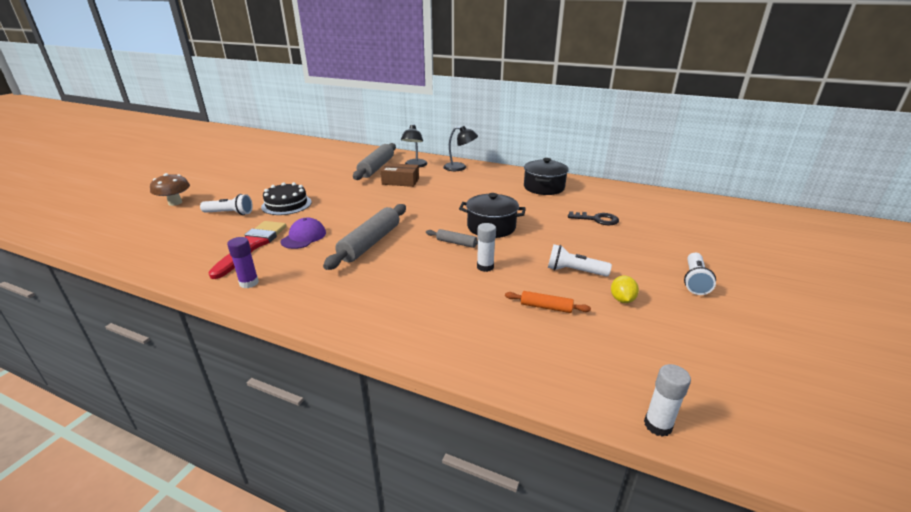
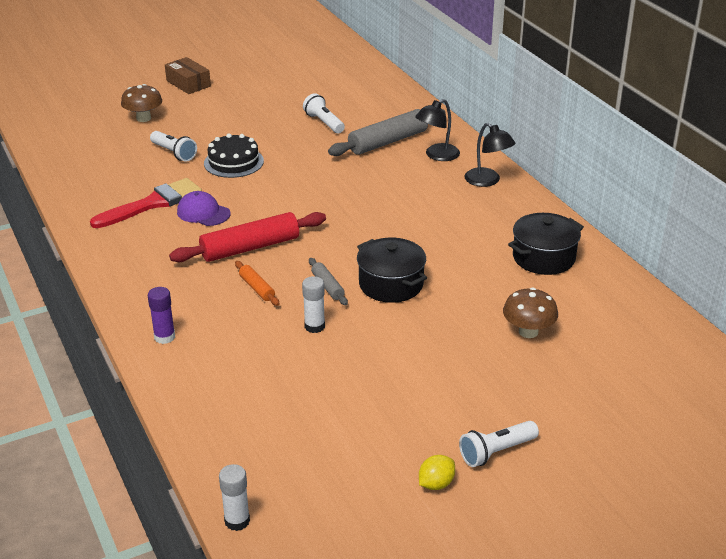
camera: 40 degrees right, 5 degrees up
purple glue stick [227,237,259,288] -> purple glue stick moved to [148,287,175,344]
purple cap [281,218,326,249] -> purple cap turned 120 degrees counterclockwise [177,191,231,226]
grey rolling pin [323,204,406,270] -> red rolling pin [169,212,326,262]
brown box [381,163,419,187] -> brown box moved to [165,57,211,94]
orange rolling pin [505,291,591,313] -> orange rolling pin moved to [235,261,279,306]
white flashlight [548,244,612,277] -> white flashlight moved to [303,93,345,133]
black key [568,211,619,225] -> brown mushroom [503,288,558,338]
yellow lemon [611,275,639,303] -> yellow lemon moved to [419,455,455,490]

